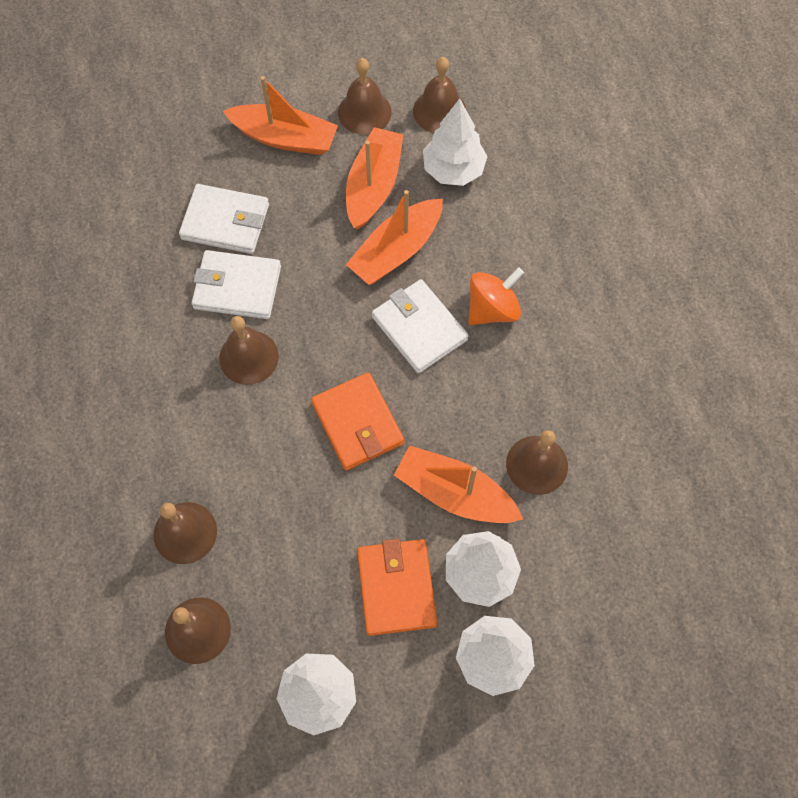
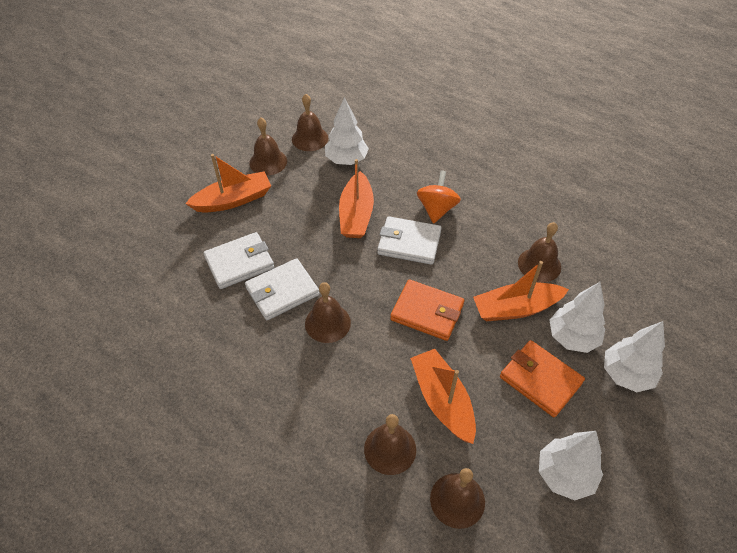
camera: 40 degrees left, 15 degrees down
orange boat [346,127,404,229] -> orange boat moved to [410,349,476,444]

